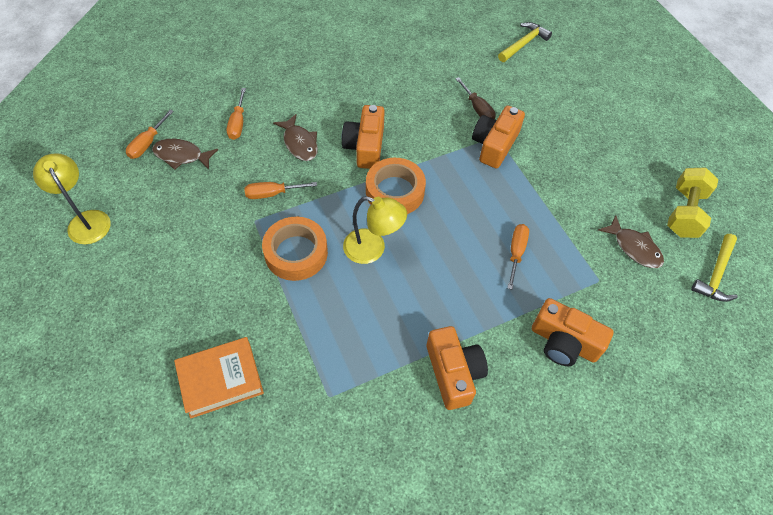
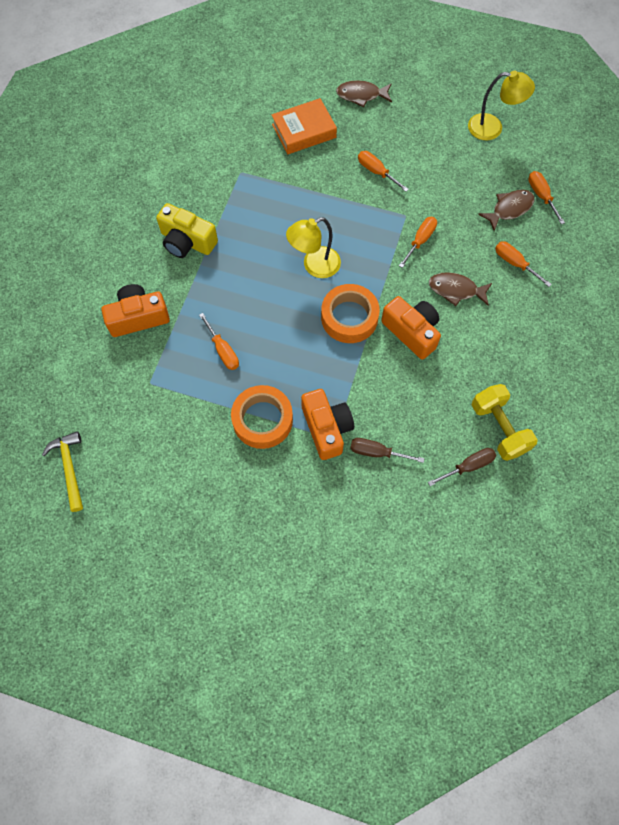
camera: 135 degrees right, 10 degrees up
orange book [174,337,264,419] -> orange book turned 45 degrees clockwise [272,98,337,154]
orange tape [262,217,328,281] -> orange tape moved to [231,385,293,449]
orange camera [427,326,488,410] -> yellow camera [156,203,218,258]
yellow hammer [498,22,552,62] -> none
brown fish [598,215,664,268] -> brown fish moved to [336,80,392,107]
yellow dumbbell [667,168,718,238] -> yellow dumbbell moved to [472,384,538,461]
none -> orange screwdriver [358,151,409,192]
none -> brown screwdriver [428,448,496,486]

